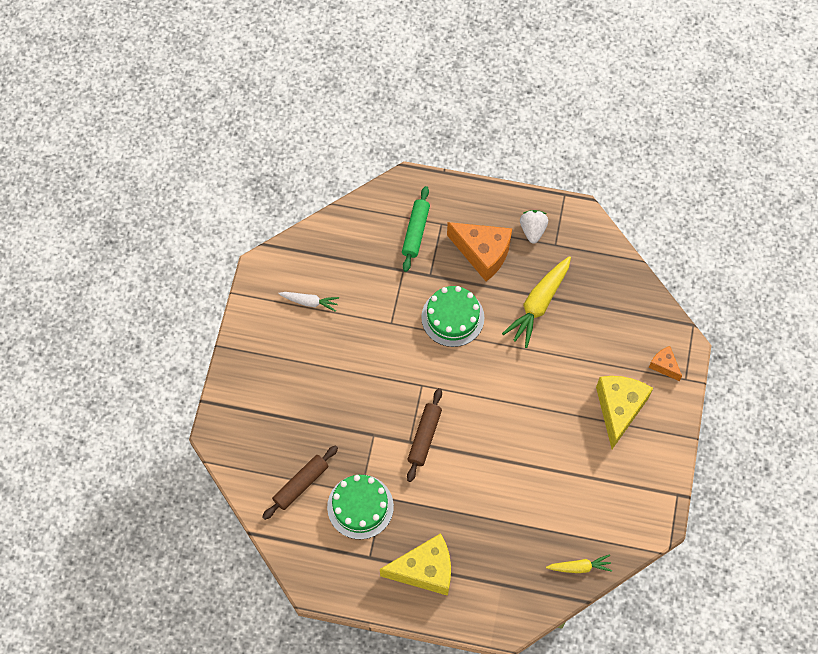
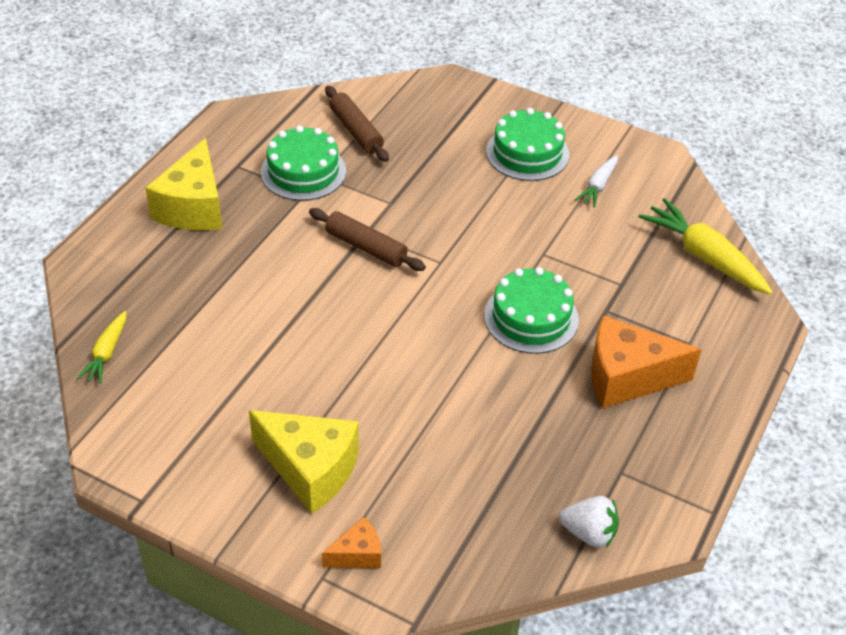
camera: 105 degrees right, 20 degrees down
green rolling pin [402,186,430,272] -> none
orange cheese [447,222,512,281] -> orange cheese turned 45 degrees clockwise [591,315,702,409]
yellow carrot [502,256,571,348] -> yellow carrot moved to [639,198,773,295]
white strawberry [520,210,548,244] -> white strawberry moved to [559,496,619,548]
none -> green cake [486,108,569,181]

